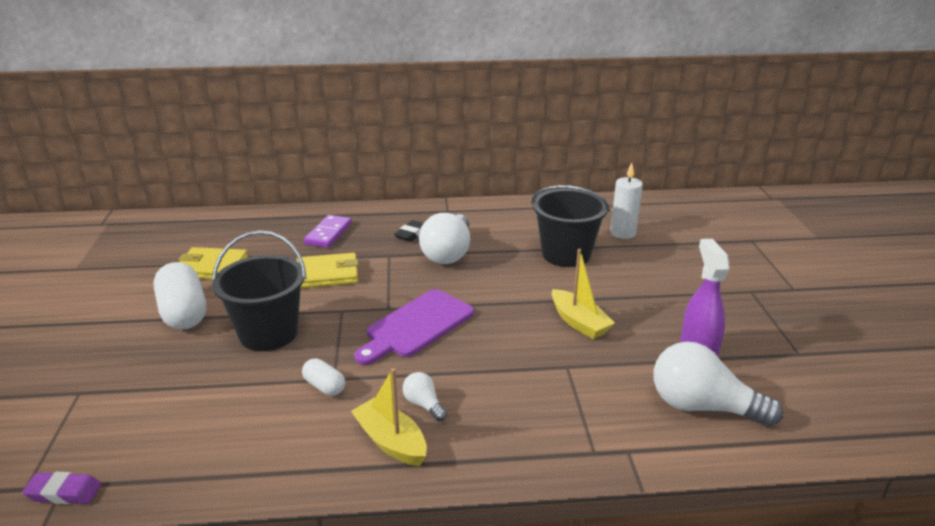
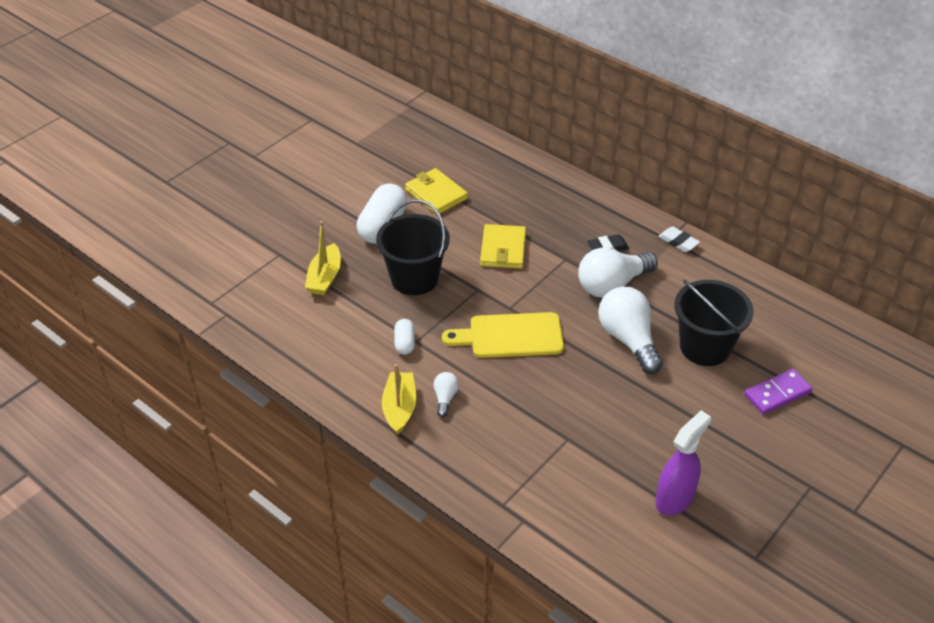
camera: 45 degrees right, 15 degrees up
purple eraser [22,472,101,504] -> none
yellow wallet [296,253,358,288] -> yellow wallet turned 60 degrees clockwise [480,224,526,269]
purple domino [304,215,352,248] -> purple domino moved to [744,369,812,414]
purple cutting board [354,289,474,365] -> yellow cutting board [442,312,564,358]
yellow boat [552,249,615,339] -> yellow boat moved to [305,221,341,295]
white candle [610,163,643,239] -> none
white light bulb [653,341,783,427] -> white light bulb moved to [598,286,663,374]
none -> white eraser [658,227,700,252]

